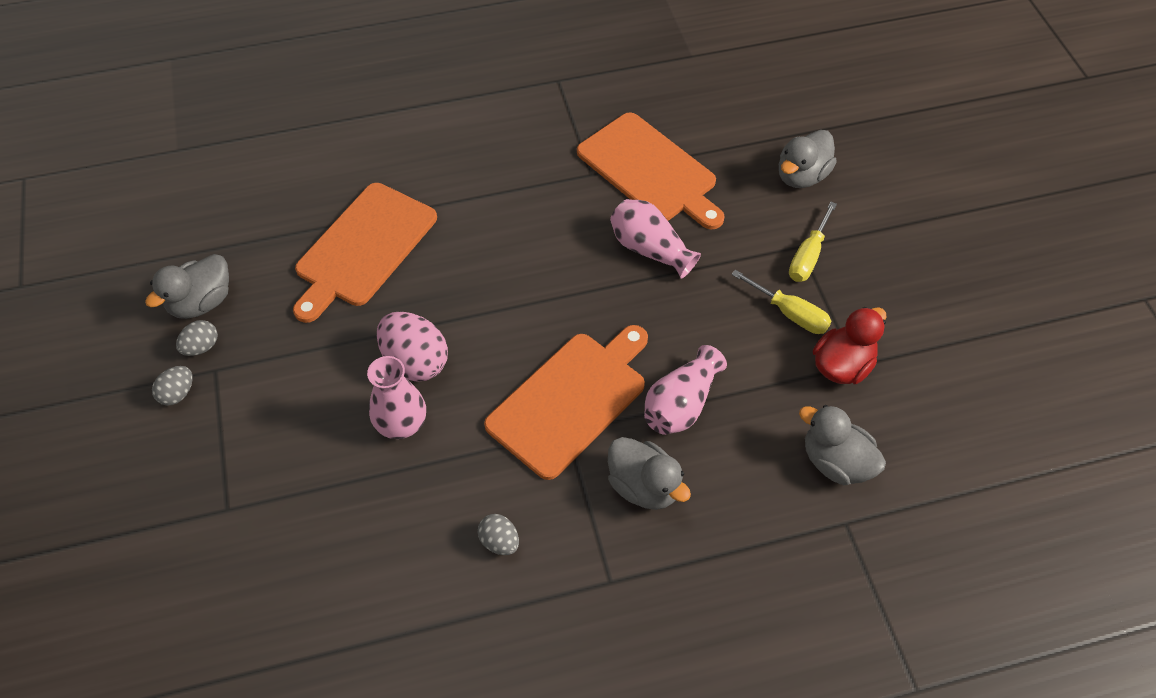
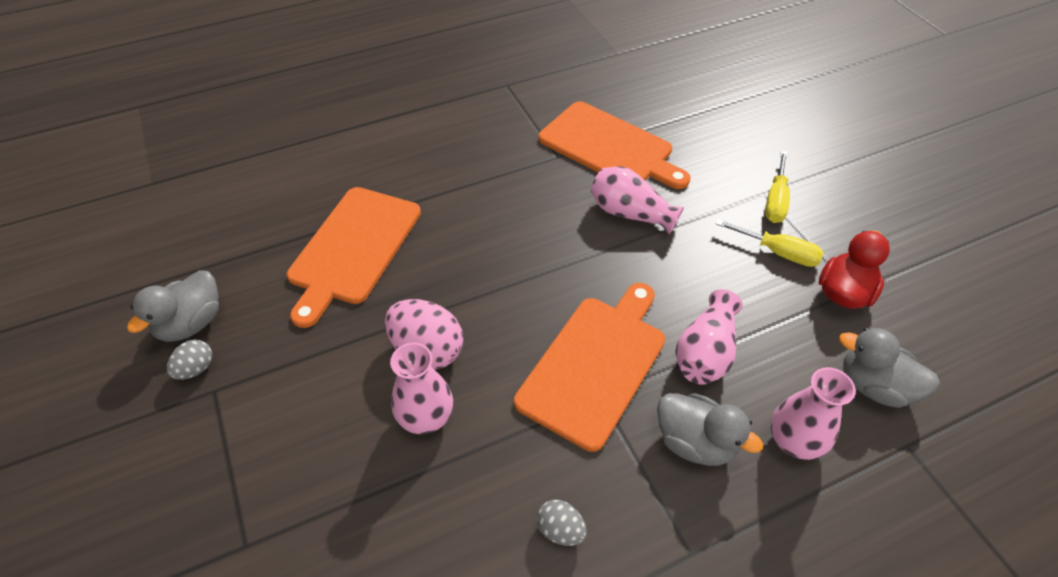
camera: 10 degrees left, 5 degrees down
grey egg [152,366,193,406] -> none
grey duck [779,130,837,188] -> none
none -> pink vase [771,367,856,460]

